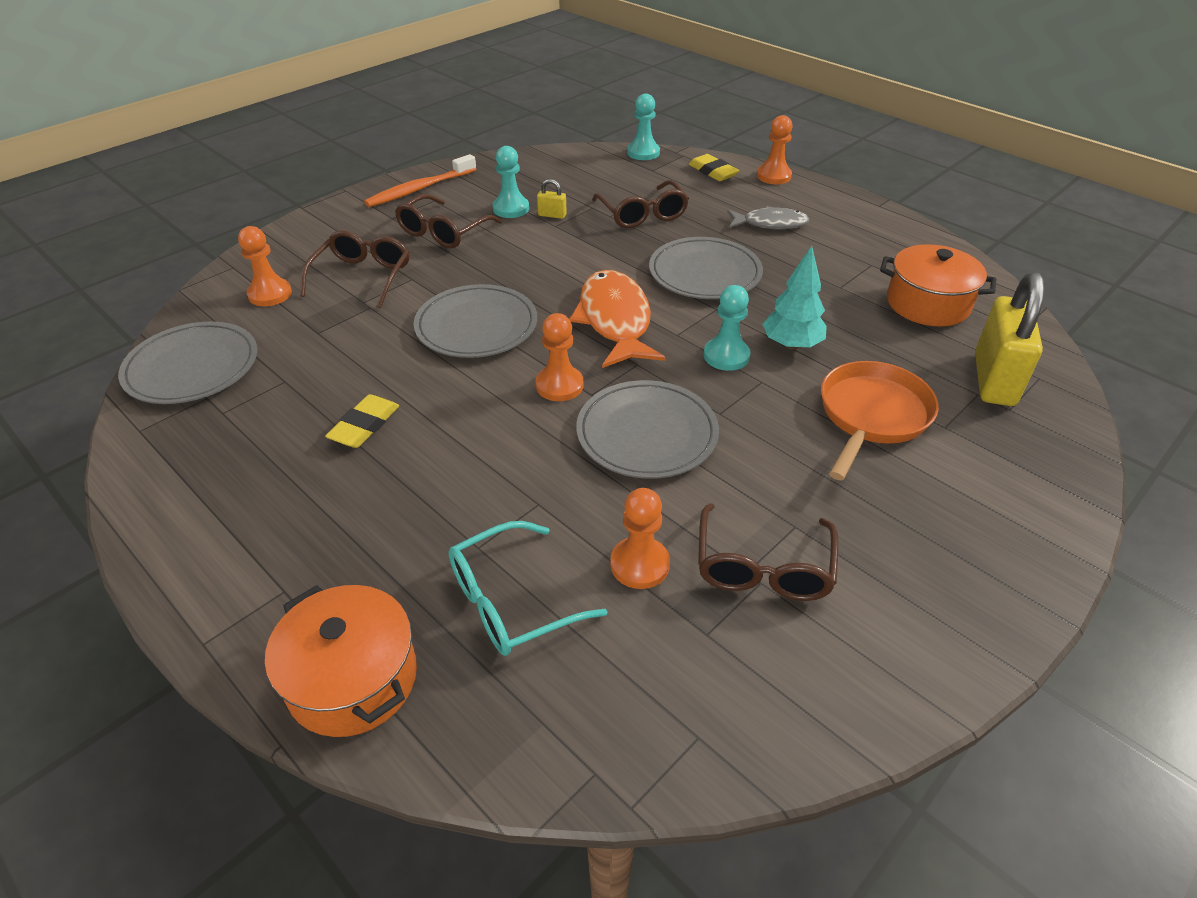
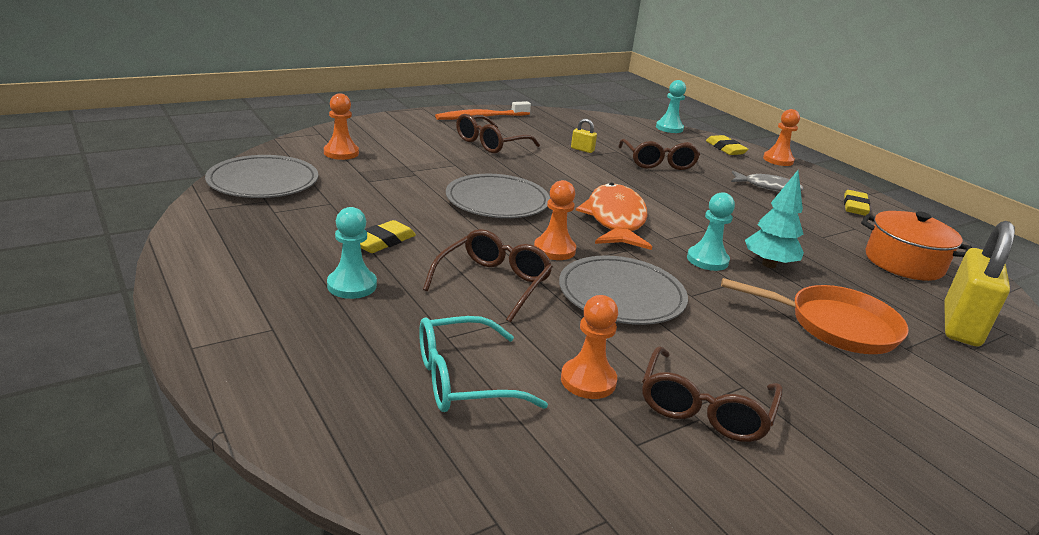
camera: 10 degrees right, 15 degrees down
orange pot [265,585,417,737] -> none
brown glasses [300,231,409,309] -> brown glasses moved to [423,229,553,322]
turquoise pawn [493,146,529,218] -> turquoise pawn moved to [327,207,377,299]
grey plate [649,237,763,299] -> none
orange pan [821,361,939,480] -> orange pan turned 60 degrees clockwise [721,278,909,354]
none -> yellow eraser [844,190,870,216]

